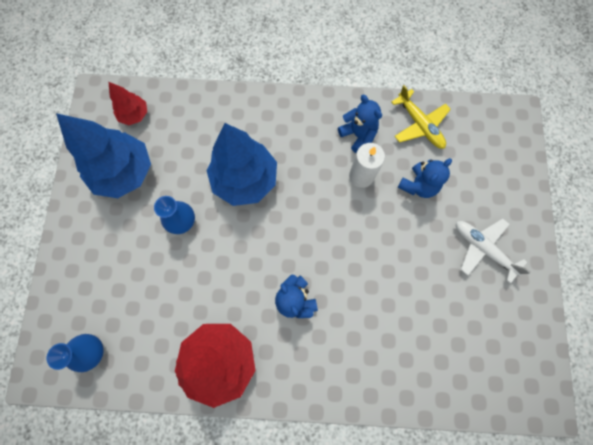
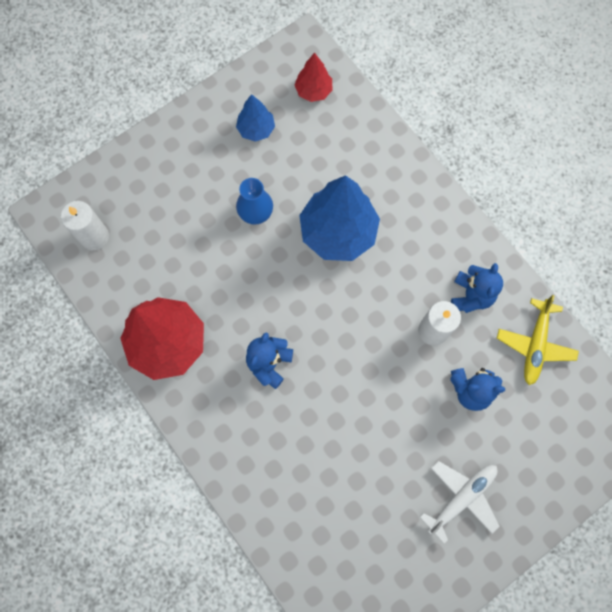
camera: 50 degrees right, 0 degrees up
blue vase [47,334,104,372] -> white candle [61,201,109,250]
blue tree [56,113,151,198] -> blue tree [236,94,275,142], size x0.51
white plane [456,219,531,283] -> white plane turned 45 degrees clockwise [420,461,500,544]

